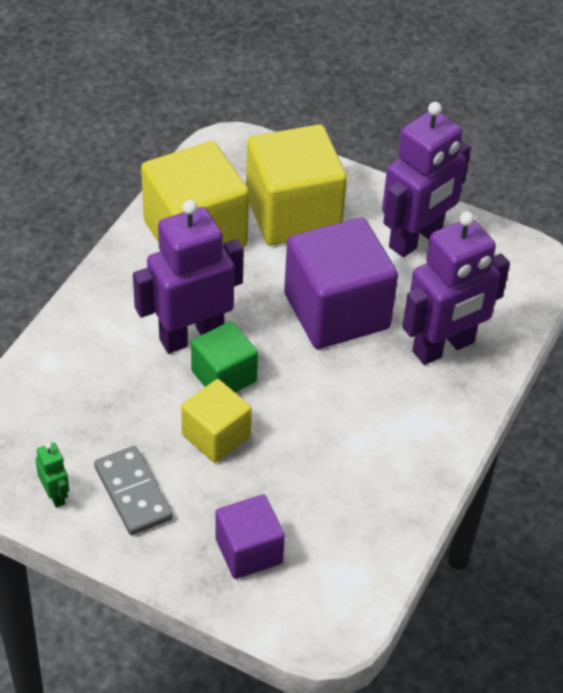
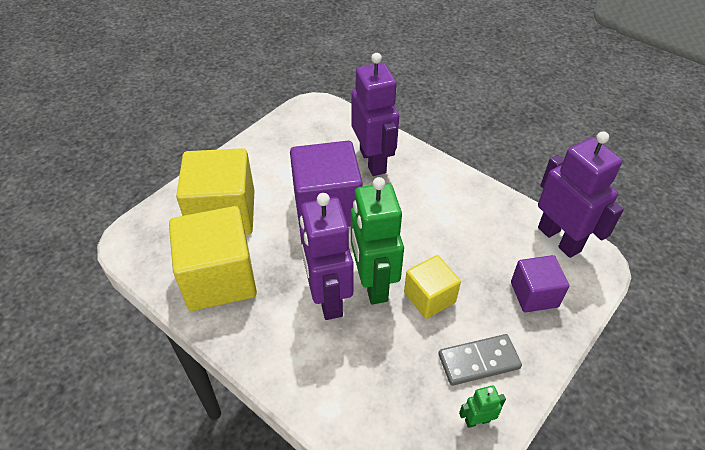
camera: 75 degrees left, 0 degrees up
green cube [191,321,258,393] -> green robot [351,177,404,304]
purple robot [382,102,471,257] -> purple robot moved to [538,131,624,258]

